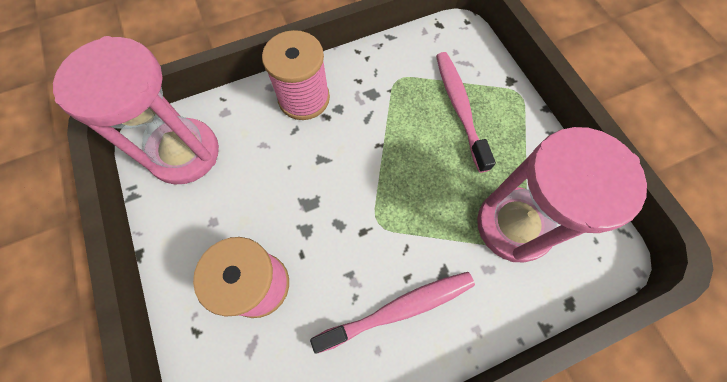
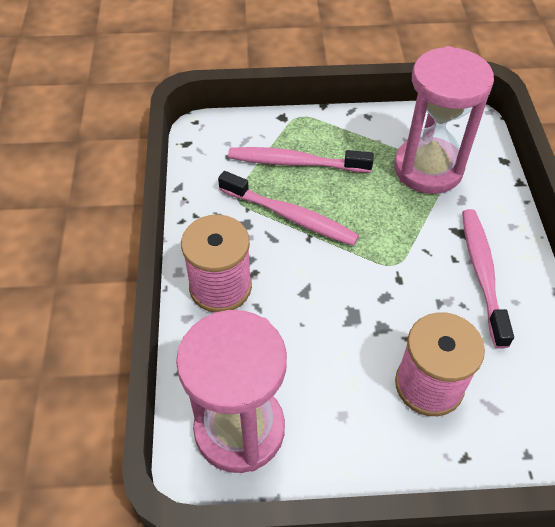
camera: 70 degrees left, 15 degrees down
none -> pink toothbrush [218,171,359,246]

